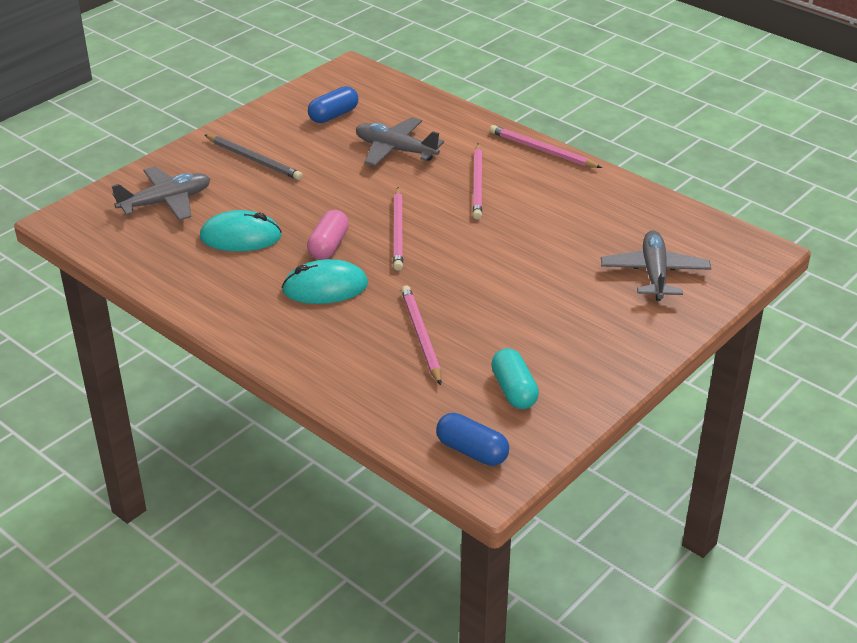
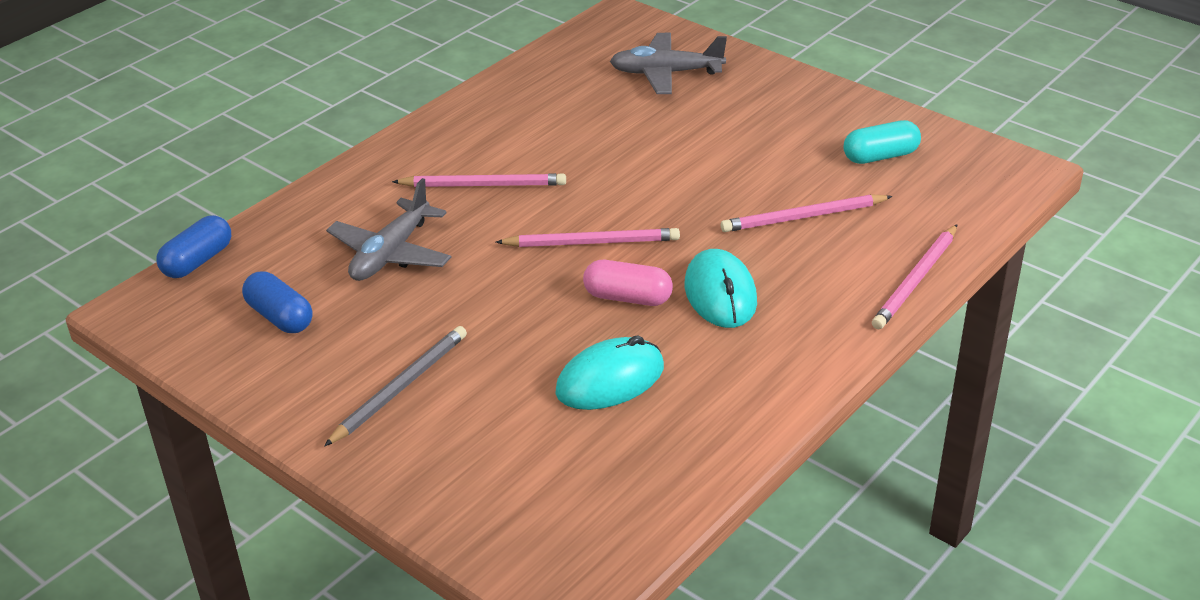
camera: 90 degrees left, 0 degrees up
grey plane [112,166,210,220] -> none
turquoise mouse [200,210,282,252] -> turquoise mouse turned 60 degrees clockwise [555,335,664,410]
blue capsule [436,413,509,466] -> blue capsule moved to [156,215,231,278]
pink pencil [490,125,602,168] -> pink pencil moved to [872,225,957,329]

